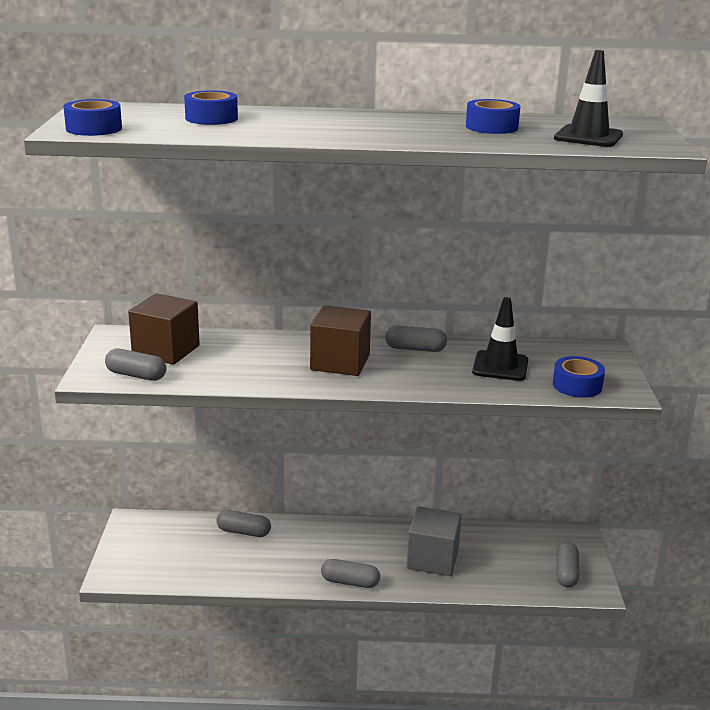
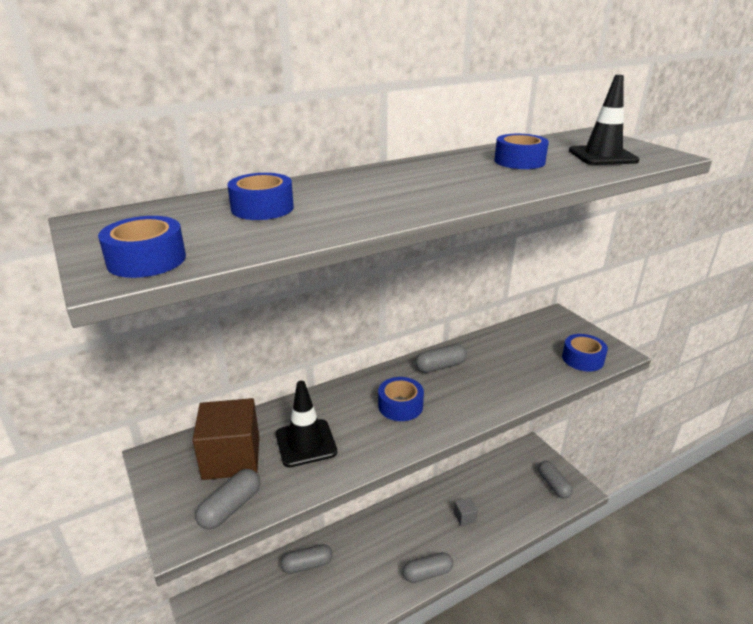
camera: 30 degrees left, 5 degrees up
grey capsule [105,348,166,381] -> grey capsule turned 45 degrees counterclockwise [195,469,260,530]
brown cube [310,305,371,376] -> blue tape [378,377,424,421]
grey cube [407,506,462,576] -> grey cube [454,497,478,526], size x0.47
black traffic cone [472,297,528,381] -> black traffic cone moved to [276,381,337,467]

